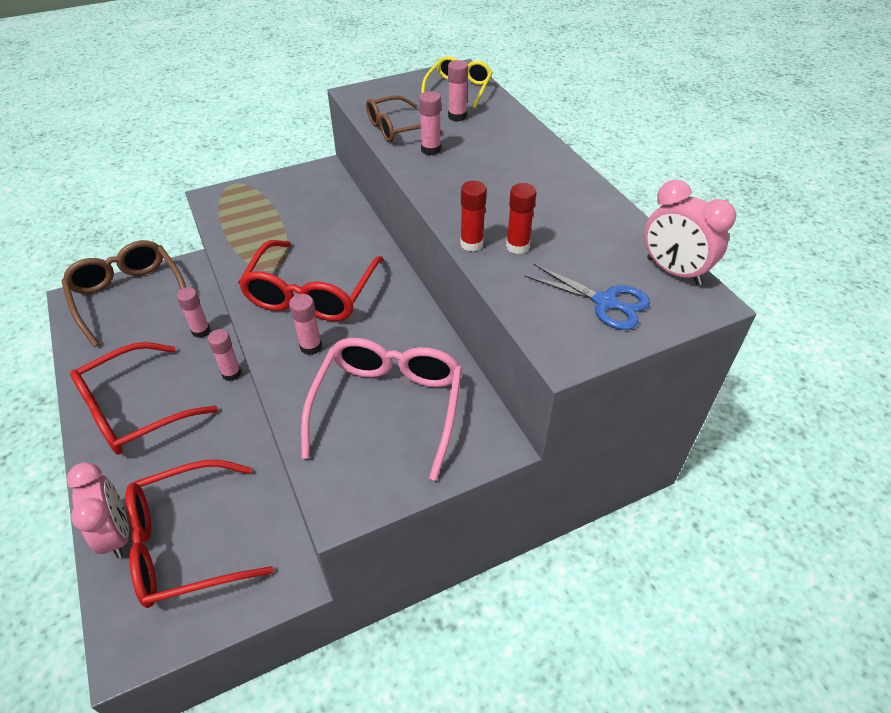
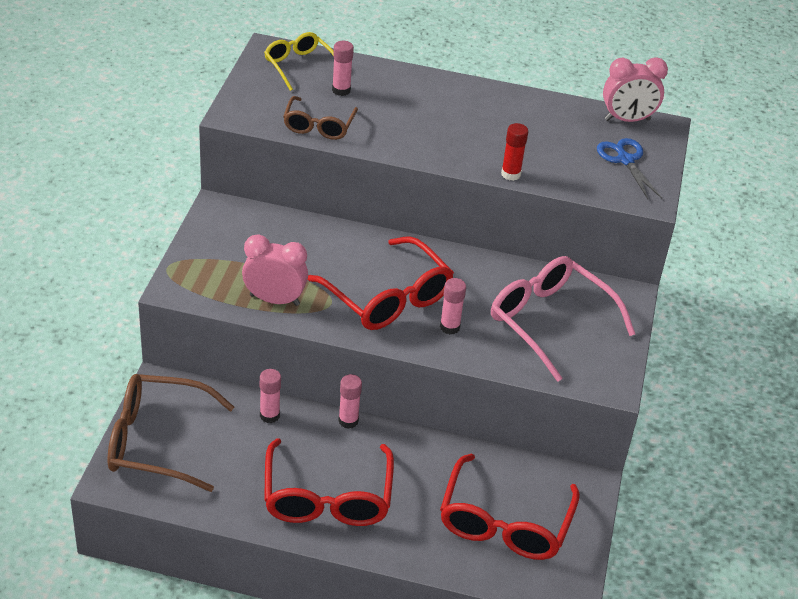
camera: 55 degrees left, 5 degrees down
pink clock [66,462,129,558] -> pink clock moved to [242,234,308,306]
pink glue stick [419,91,441,155] -> none
red glue stick [506,183,537,254] -> none
blue scissors [524,263,650,330] -> blue scissors turned 90 degrees counterclockwise [597,138,662,199]

